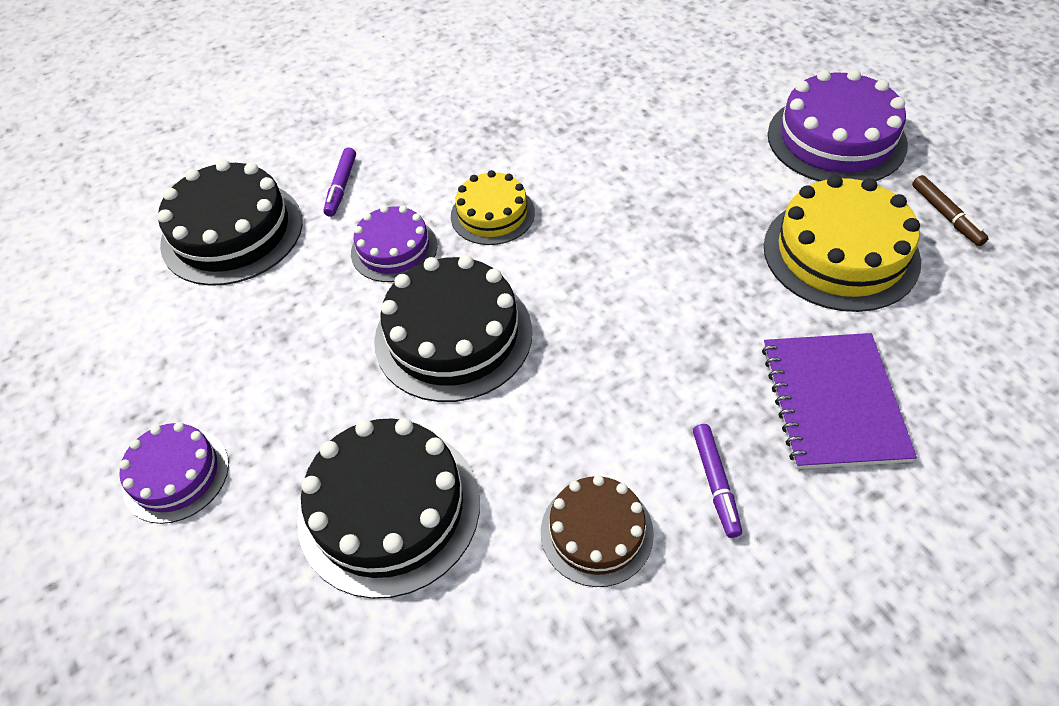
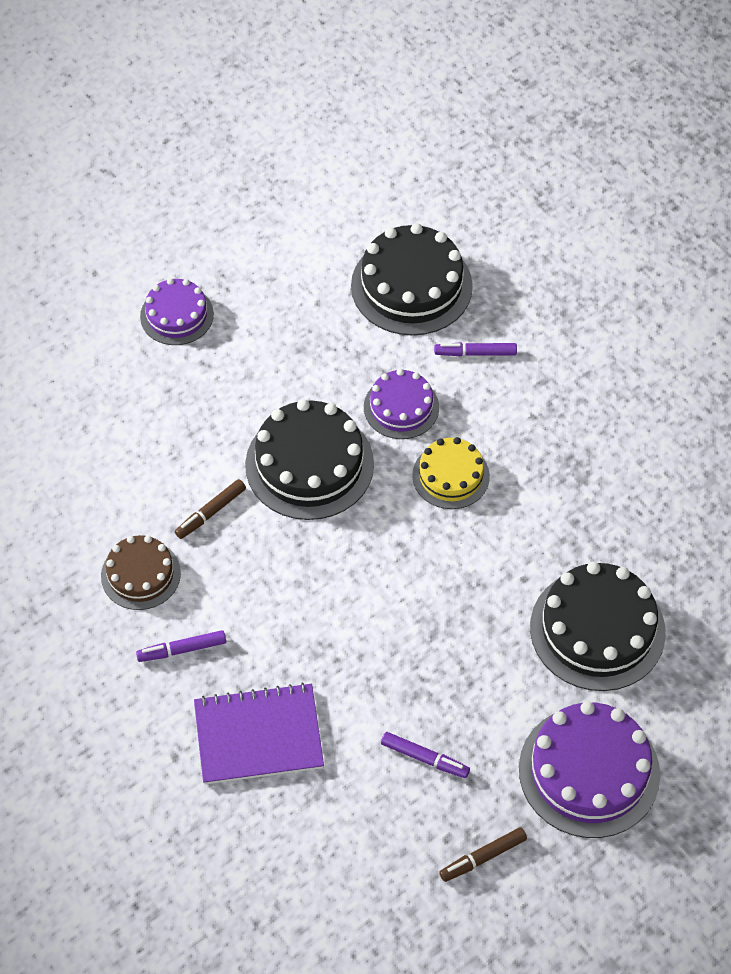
camera: 80 degrees right, 5 degrees up
black cake [297,418,480,599] -> black cake moved to [530,562,666,691]
yellow cake [764,175,921,312] -> purple marker [381,732,470,778]
none -> brown marker [175,479,246,539]

